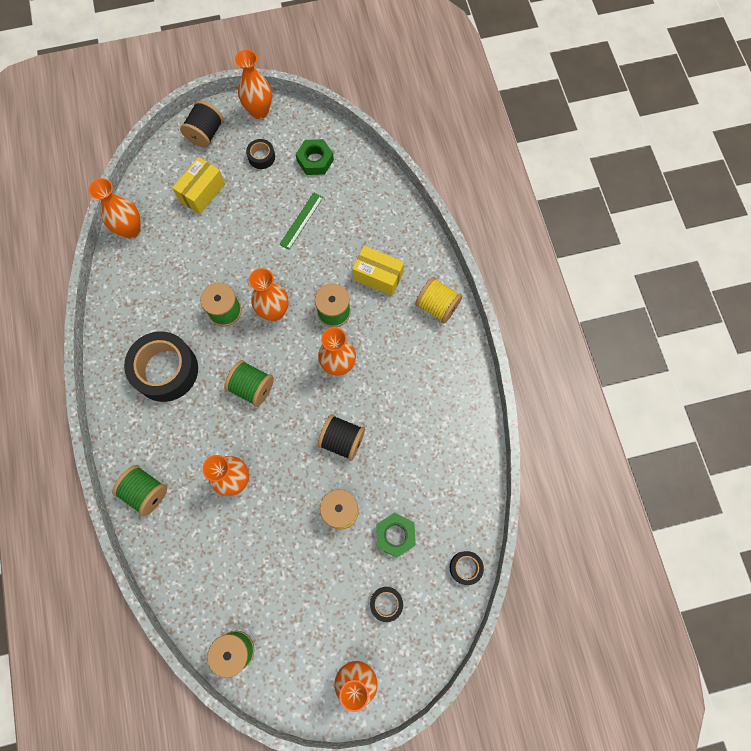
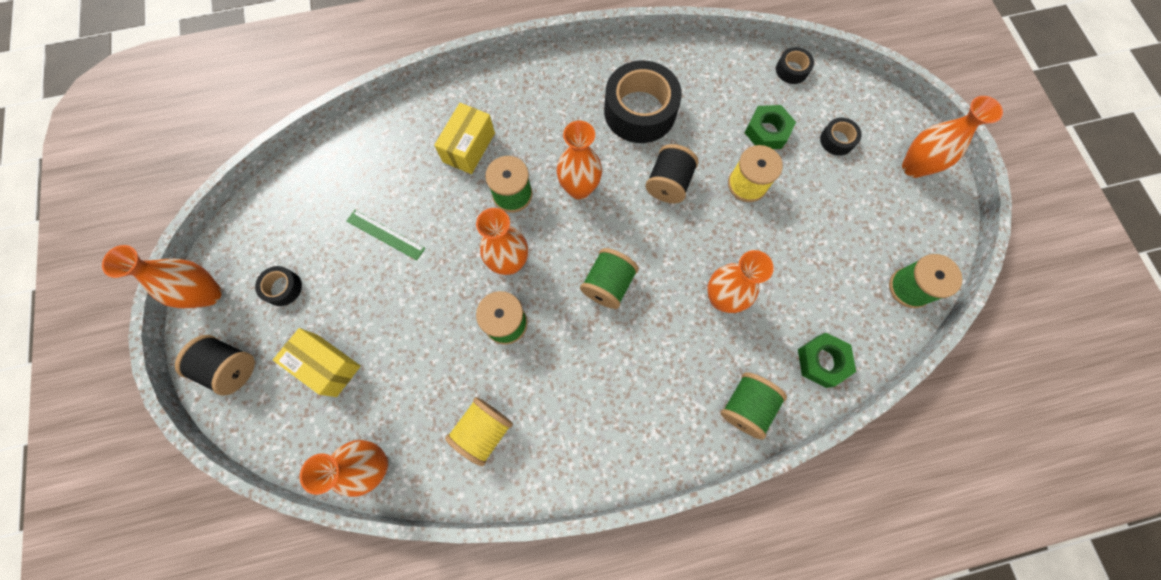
camera: 90 degrees left, 0 degrees up
black tape [124,331,198,402] -> black tape moved to [604,61,682,143]
green nut [296,139,334,175] -> green nut moved to [798,333,856,388]
yellow spool [415,277,462,323] -> yellow spool moved to [445,397,513,466]

